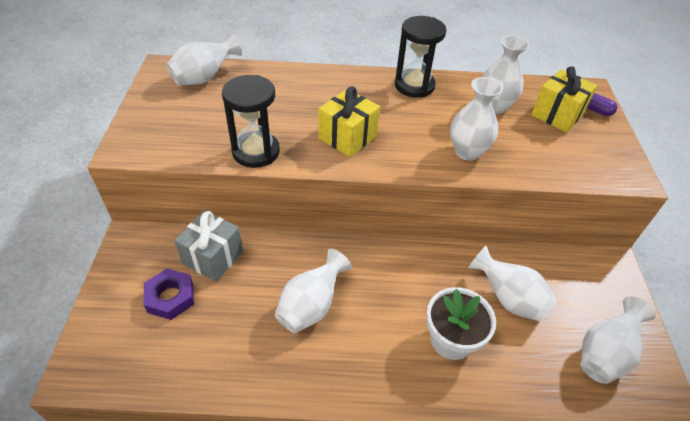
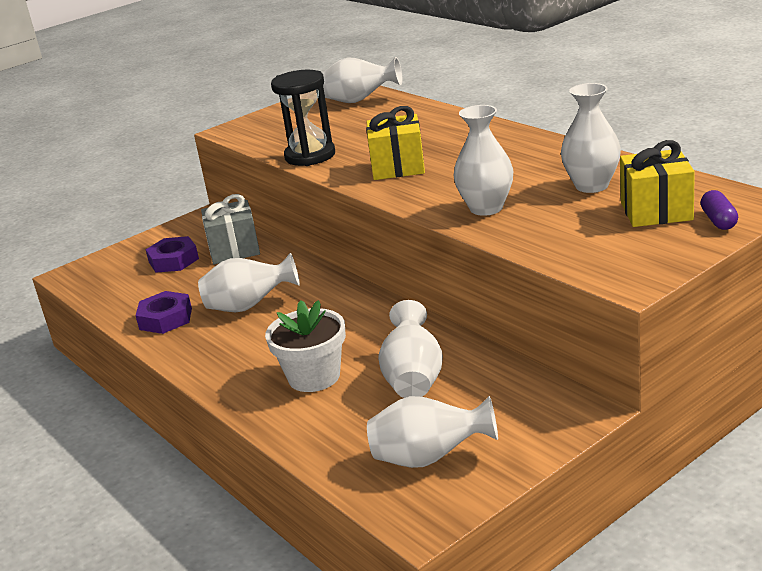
camera: 55 degrees right, 20 degrees down
black hourglass [395,16,447,98] -> none
none -> purple nut [135,291,192,334]

